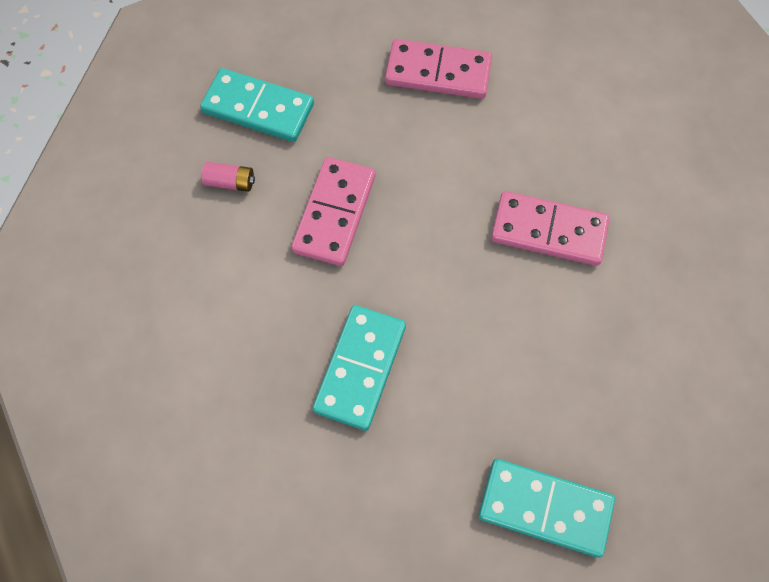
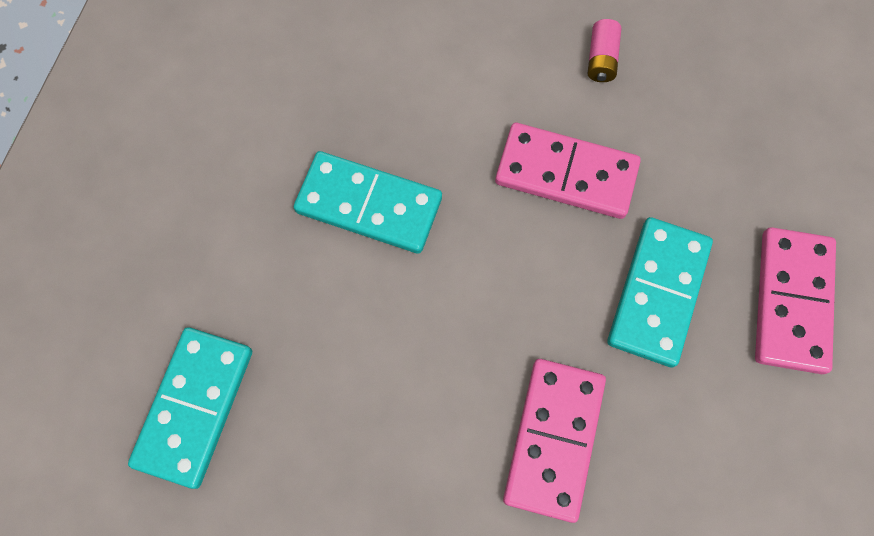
camera: 90 degrees right, 5 degrees up
turquoise domino [200,68,314,142] -> turquoise domino moved to [607,217,713,368]

